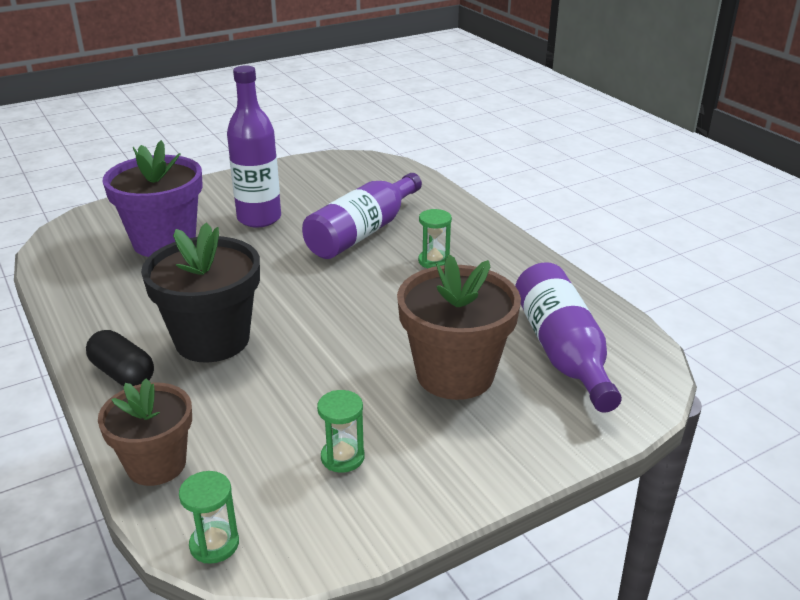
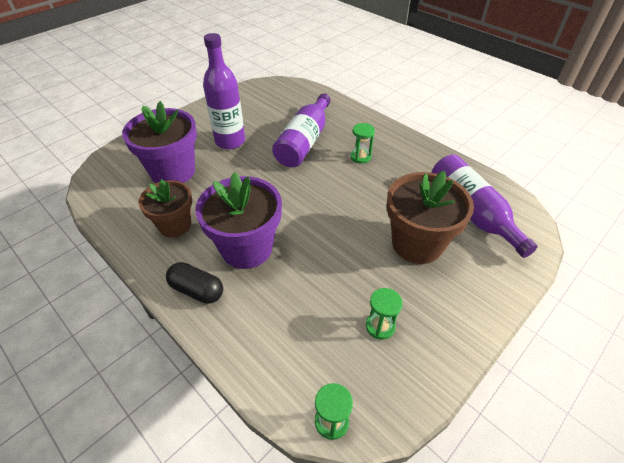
camera: 15 degrees left, 15 degrees up
brown flower pot [98,378,192,486] -> brown flower pot moved to [139,179,192,237]
black flower pot [141,222,260,363] -> purple flower pot [195,172,282,269]

